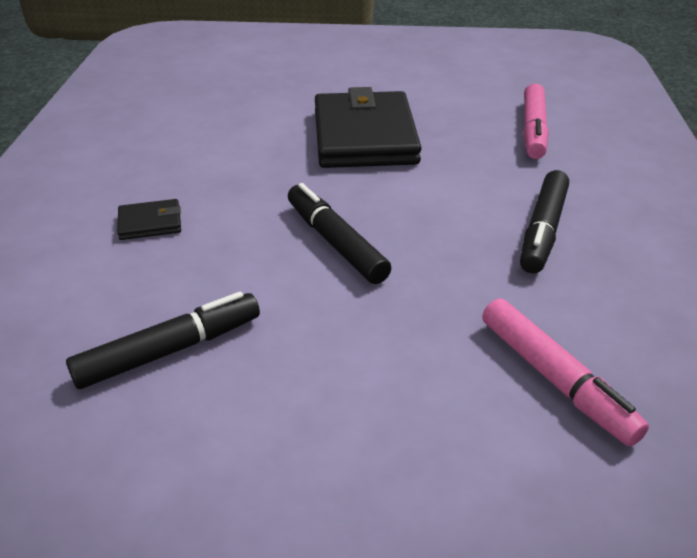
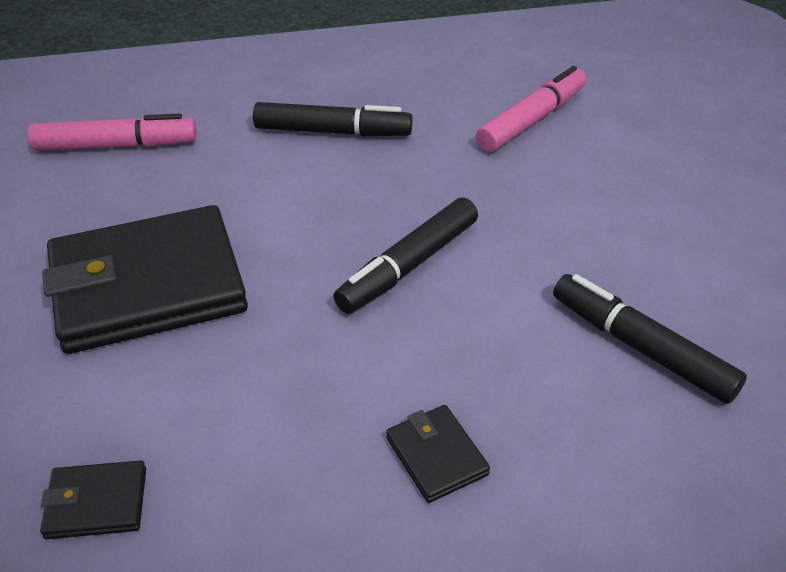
camera: 105 degrees left, 5 degrees up
none -> black wallet [40,460,146,539]

